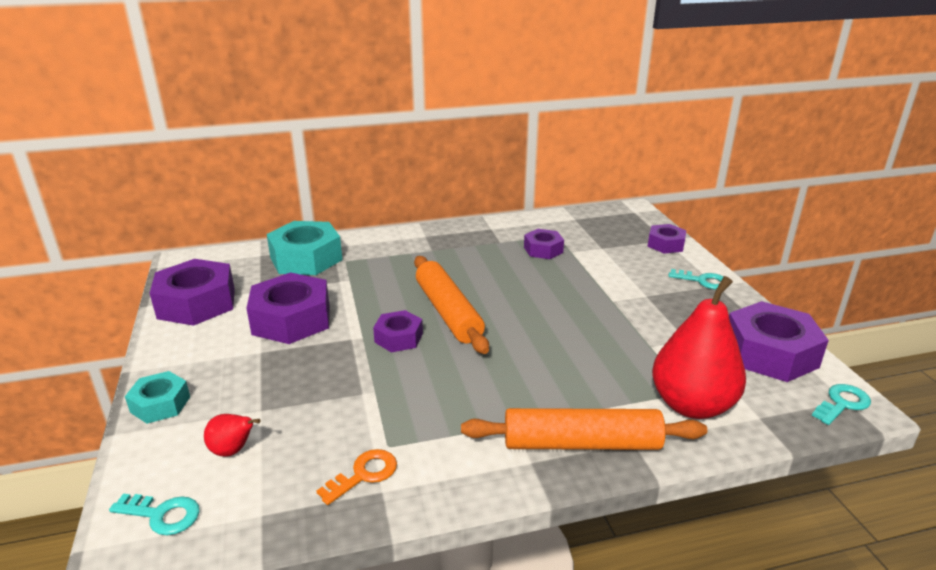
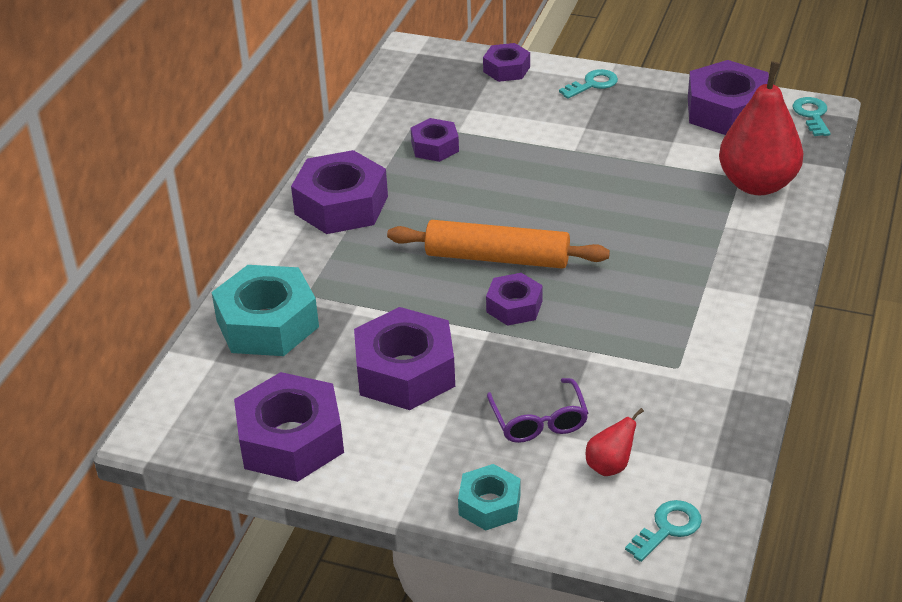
camera: 55 degrees left, 10 degrees up
orange key [317,449,397,505] -> none
orange rolling pin [461,408,707,450] -> none
none -> purple nut [291,150,388,234]
none -> purple glasses [487,378,588,443]

